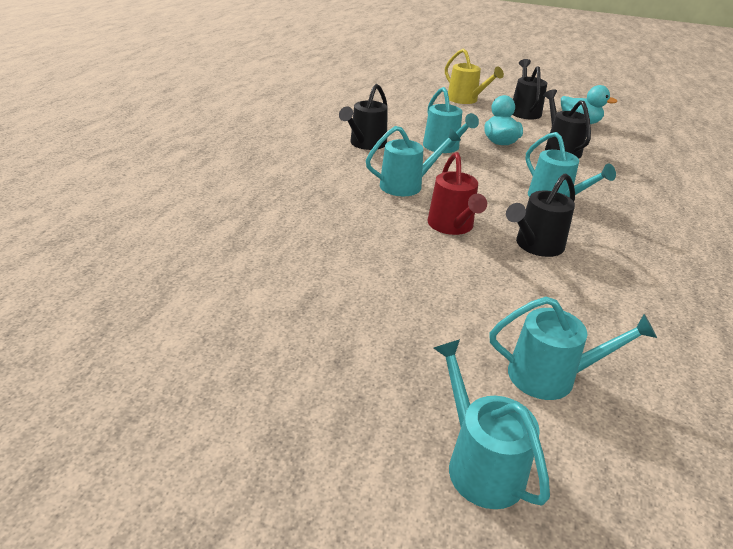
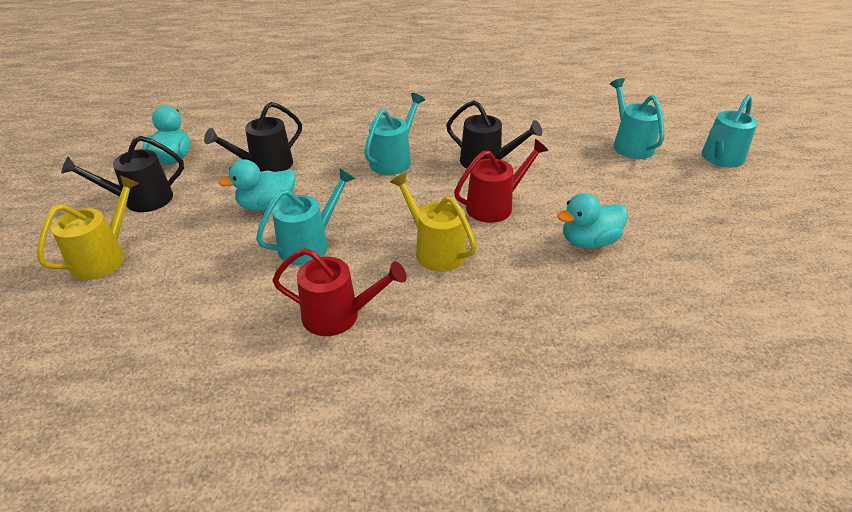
camera: 110 degrees left, 5 degrees up
black watering can [339,84,388,150] -> red watering can [272,248,407,336]
turquoise watering can [366,126,461,196] -> yellow watering can [390,172,477,272]
none -> turquoise duck [557,193,628,248]

